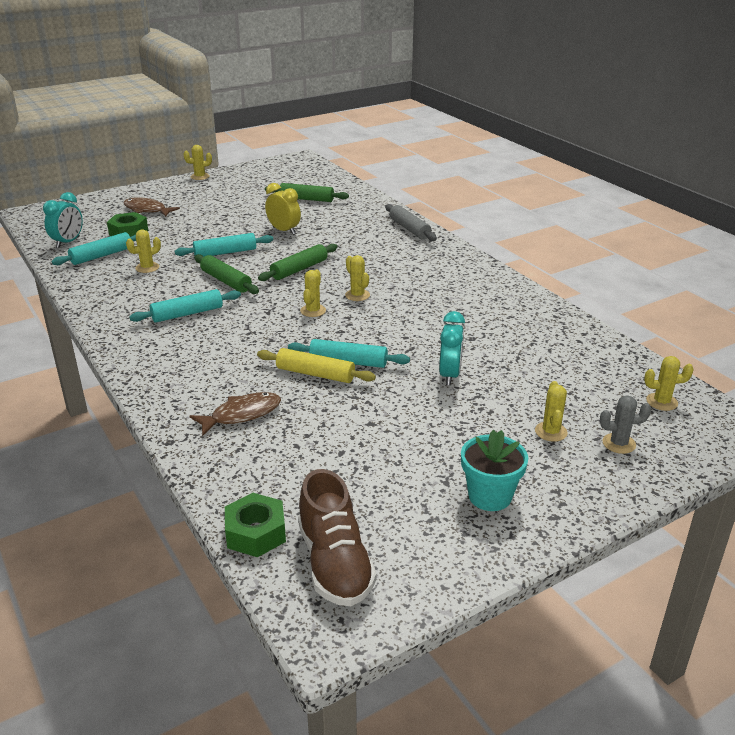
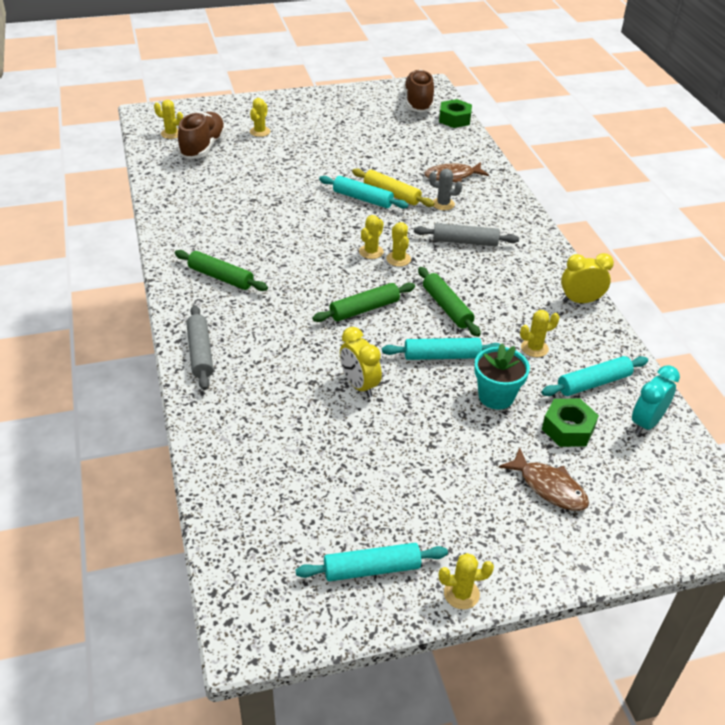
camera: 165 degrees left, 10 degrees up
turquoise rolling pin [129,289,241,323] -> turquoise rolling pin moved to [295,543,448,581]
green rolling pin [265,183,349,202] -> green rolling pin moved to [175,250,268,291]
yellow cactus [345,255,370,301] -> yellow cactus moved to [386,222,411,267]
turquoise clock [439,311,465,386] -> none
turquoise flower pot [461,430,528,511] -> turquoise flower pot moved to [474,344,530,410]
grey cactus [600,396,651,454] -> grey cactus moved to [429,169,462,210]
none -> brown shoe [178,112,226,159]
none -> grey rolling pin [414,223,519,246]
none -> yellow clock [561,253,614,303]

